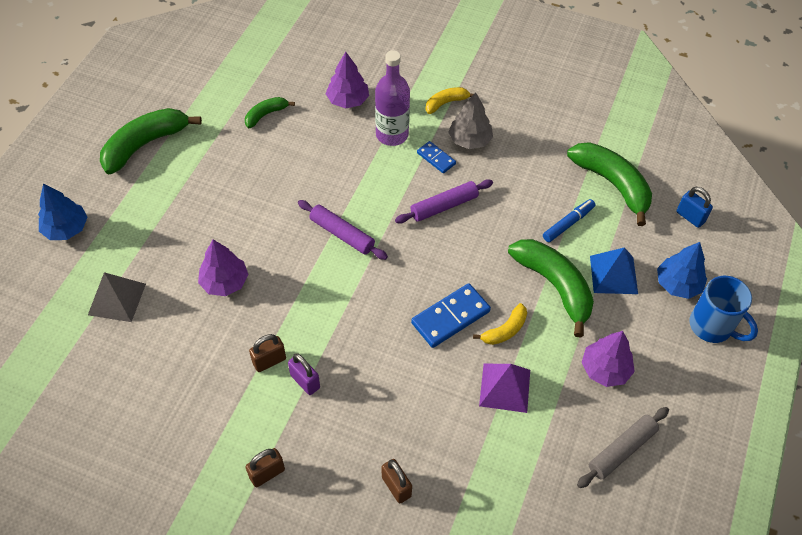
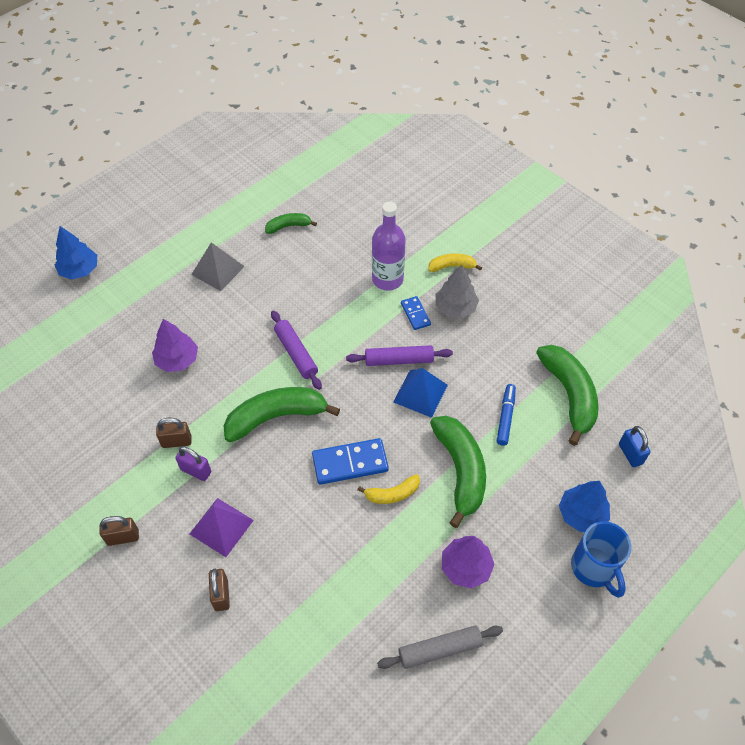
camera: 25 degrees right, 0 degrees up
grey pyramid [88,272,146,322] -> grey pyramid moved to [191,242,245,291]
green banana [100,108,202,174] -> green banana moved to [224,387,340,442]
purple padlock [288,353,320,395] -> purple padlock turned 45 degrees counterclockwise [175,446,211,481]
purple tree [326,52,369,108] -> none
purple pyramid [479,364,530,413] -> purple pyramid moved to [190,498,254,557]
blue marker [543,199,595,242] -> blue marker turned 60 degrees counterclockwise [497,384,516,446]
blue pyramid [590,247,638,294] -> blue pyramid moved to [393,368,448,418]

